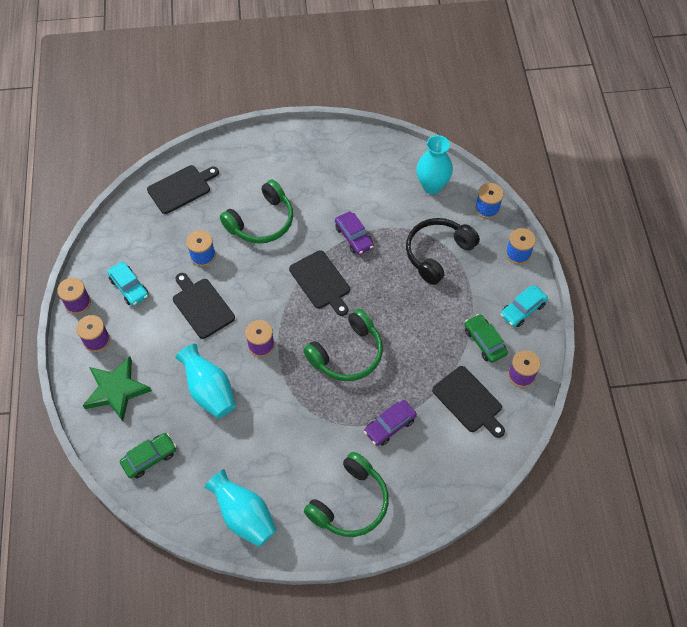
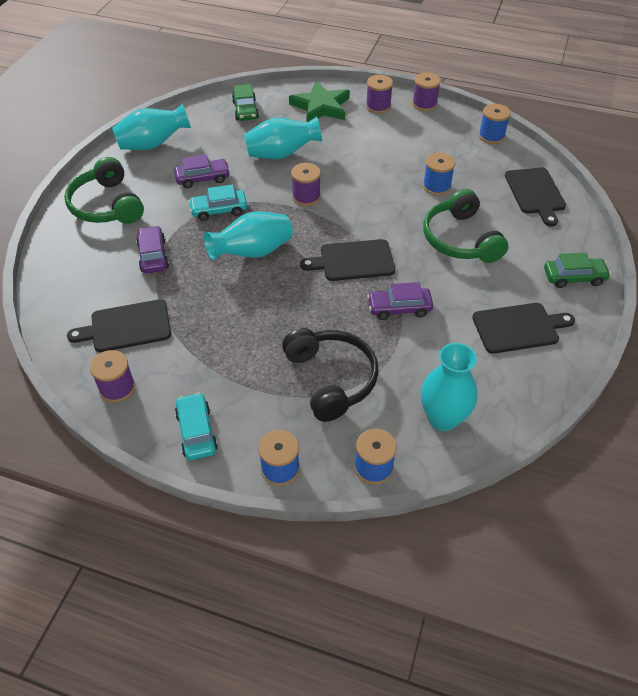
camera: 115 degrees right, 10 degrees down
turquoise car [107,262,149,306] -> turquoise car moved to [188,185,247,221]
black cutting board [173,273,235,339] -> black cutting board moved to [472,303,575,354]
green headphones [303,309,383,381] -> turquoise vase [204,211,292,260]
green car [465,314,508,363] -> green car moved to [544,253,611,288]
none -> purple car [174,155,230,188]
none -> blue spool [478,104,511,144]

